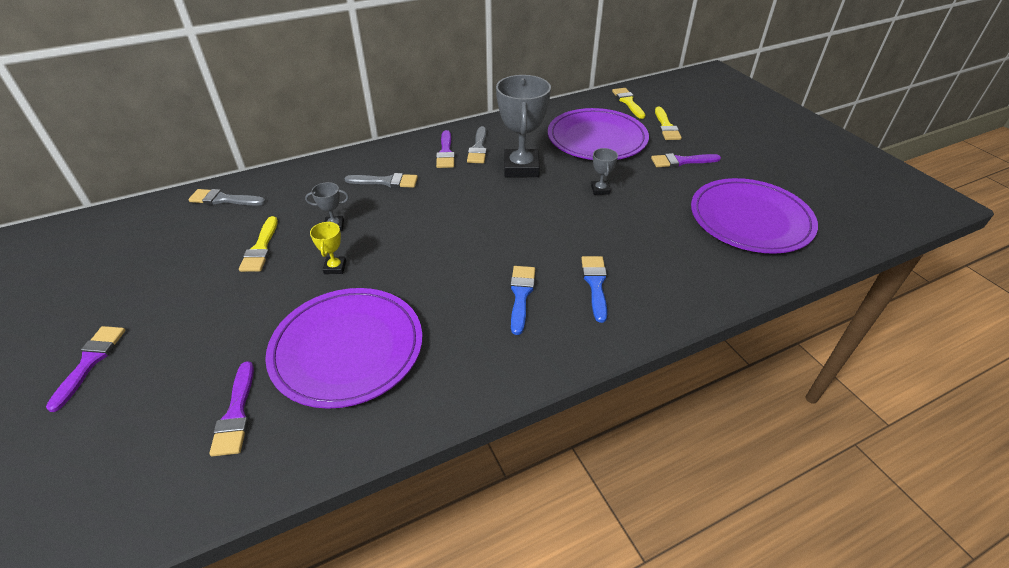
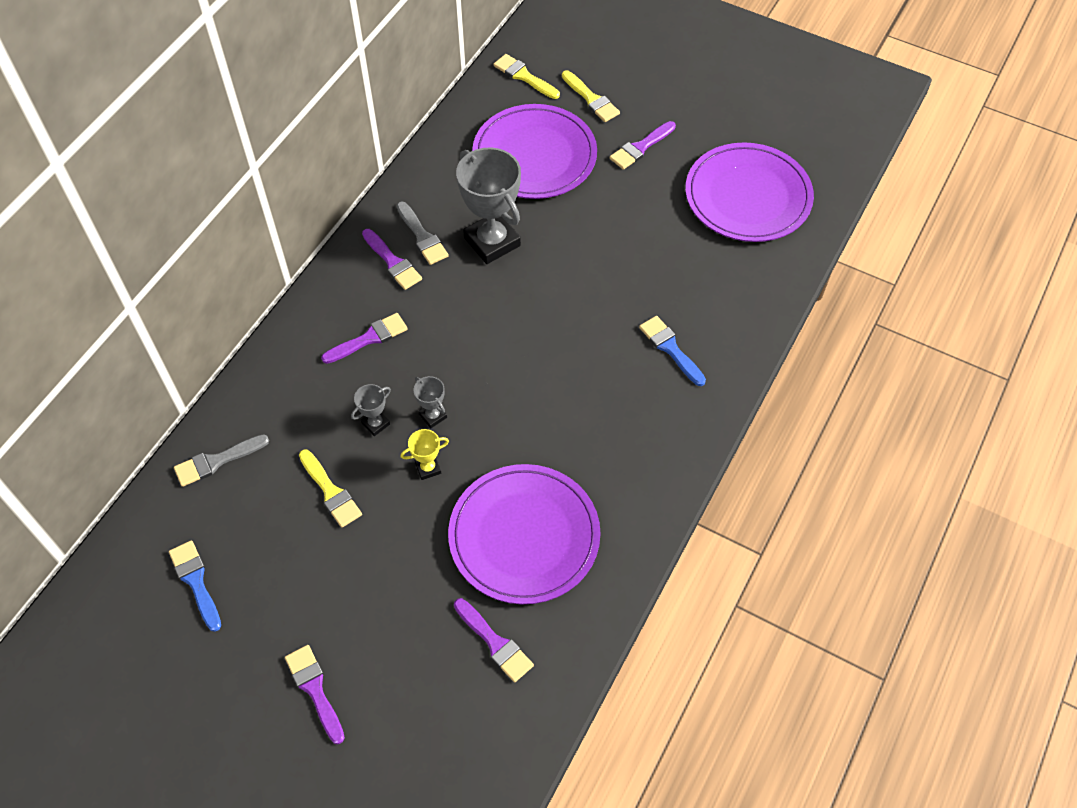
camera: 35 degrees left, 15 degrees up
yellow trophy [310,221,346,274] -> yellow trophy turned 75 degrees counterclockwise [400,429,449,480]
grey brush [345,173,418,188] -> purple brush [321,313,408,364]
blue brush [510,266,535,335] -> blue brush moved to [169,540,221,632]
grey trophy [591,148,618,195] -> grey trophy moved to [413,376,447,428]

